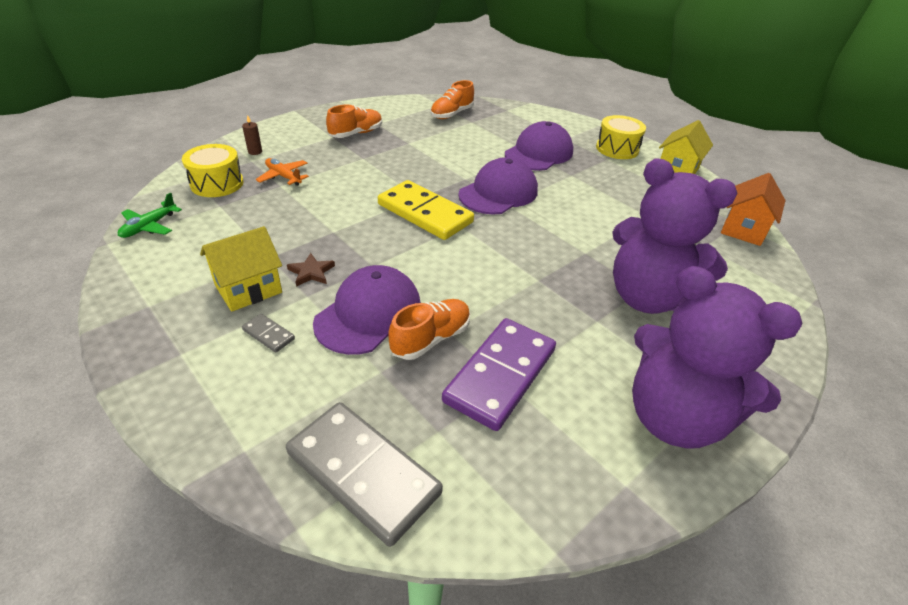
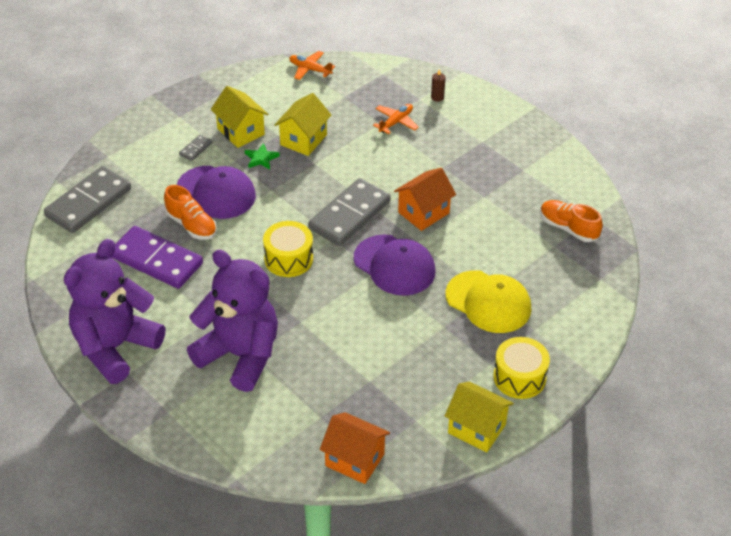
camera: 90 degrees right, 5 degrees up
green plane [118,192,182,238] -> orange plane [289,51,335,80]
yellow drum [182,144,244,197] -> yellow drum moved to [263,221,313,277]
brown star [287,253,335,287] -> green star [245,143,280,169]
orange shoe [326,105,382,138] -> none
yellow domino [378,180,474,240] -> grey domino [308,178,391,246]
purple cap [505,121,573,171] -> yellow cap [445,270,531,333]
purple teddy bear [612,159,737,314] -> purple teddy bear turned 90 degrees clockwise [187,250,278,392]
none -> yellow house [274,93,331,156]
none -> orange house [394,168,456,231]

